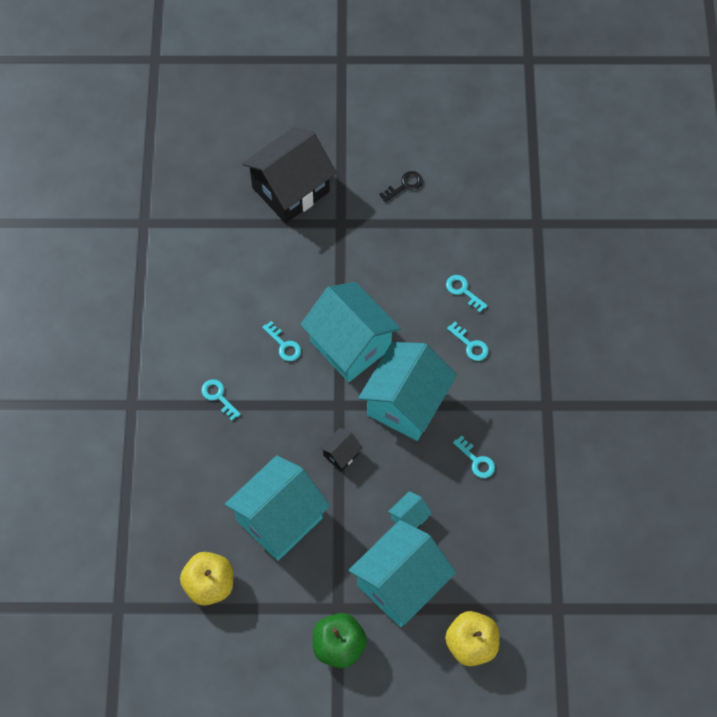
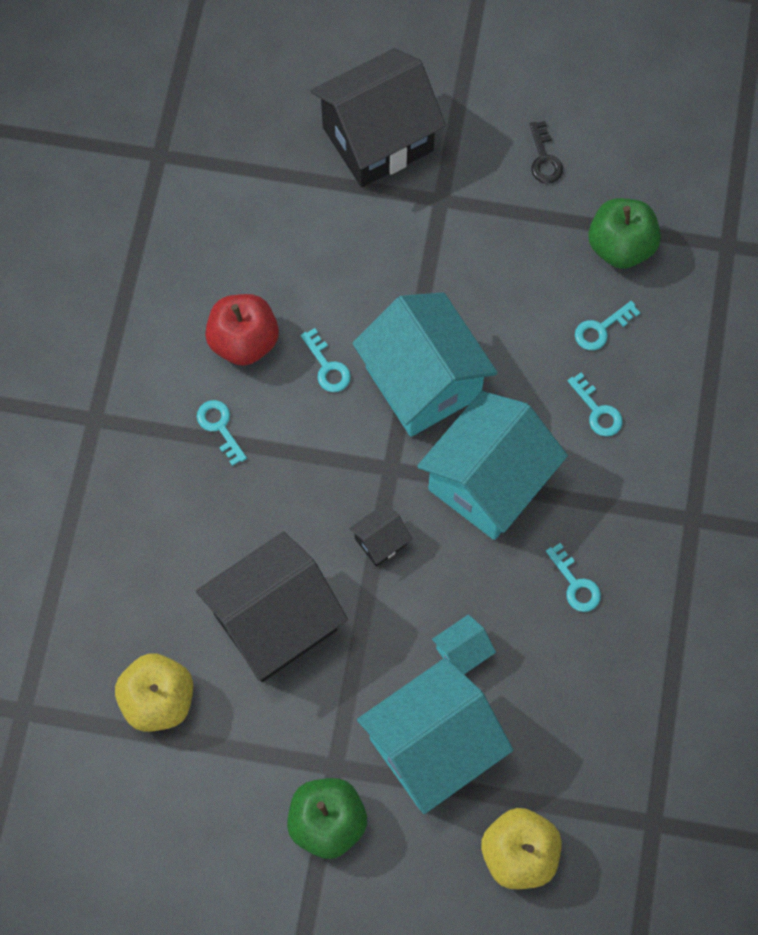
camera: 10 degrees right, 5 degrees up
turquoise house [225,455,330,561] -> black house [196,531,348,682]
black key [379,171,423,202] -> black key turned 105 degrees clockwise [530,121,563,183]
turquoise key [446,275,488,313] -> turquoise key turned 90 degrees counterclockwise [575,301,640,350]
none -> red apple [205,294,279,366]
none -> green apple [588,198,661,269]

